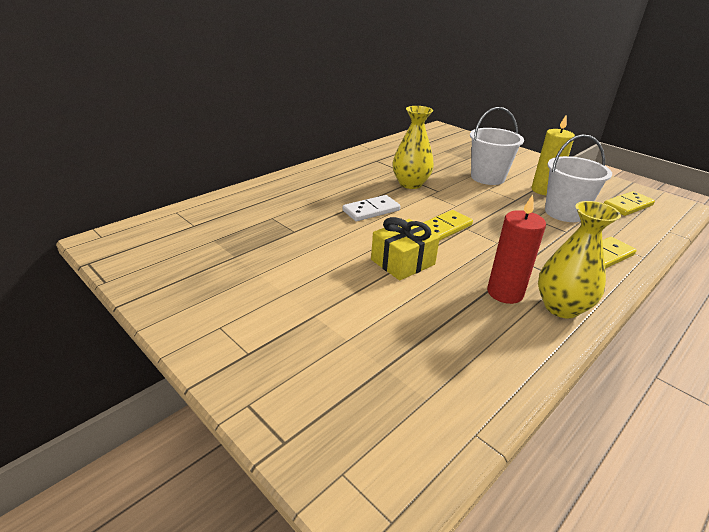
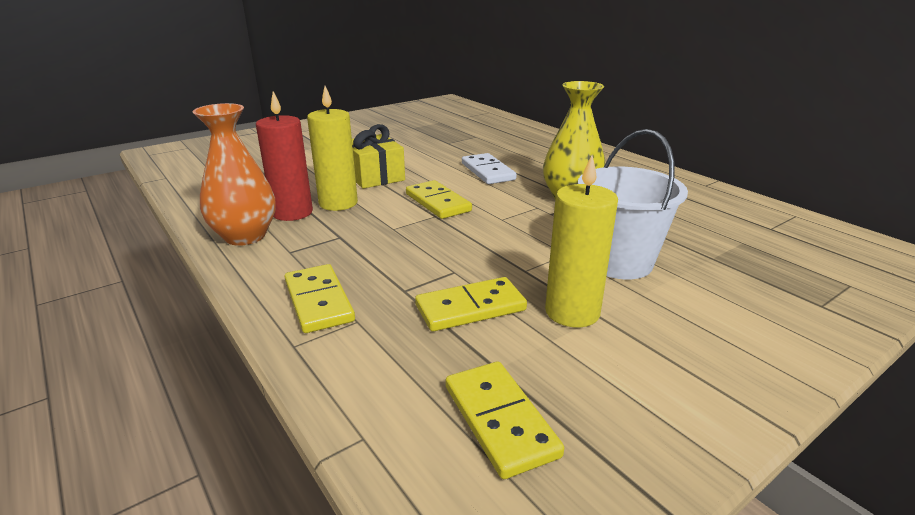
camera: 100 degrees right, 5 degrees down
yellow vase [538,201,621,319] -> orange vase [193,103,276,246]
white bucket [545,135,612,222] -> yellow domino [415,277,527,331]
none -> yellow candle [307,86,358,211]

